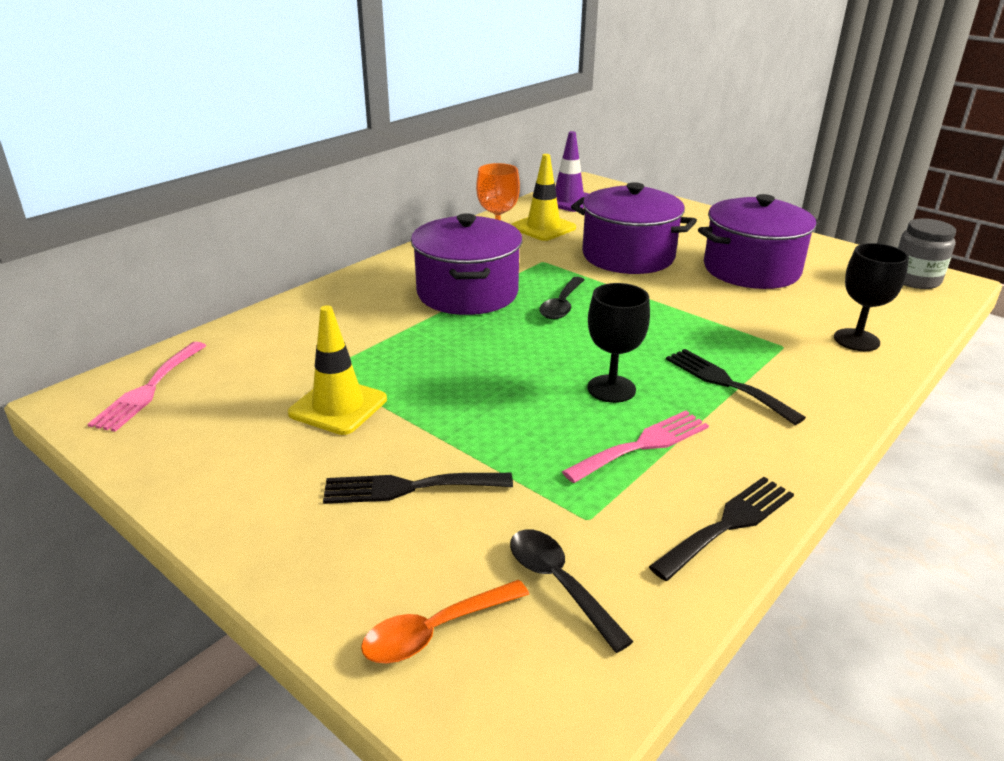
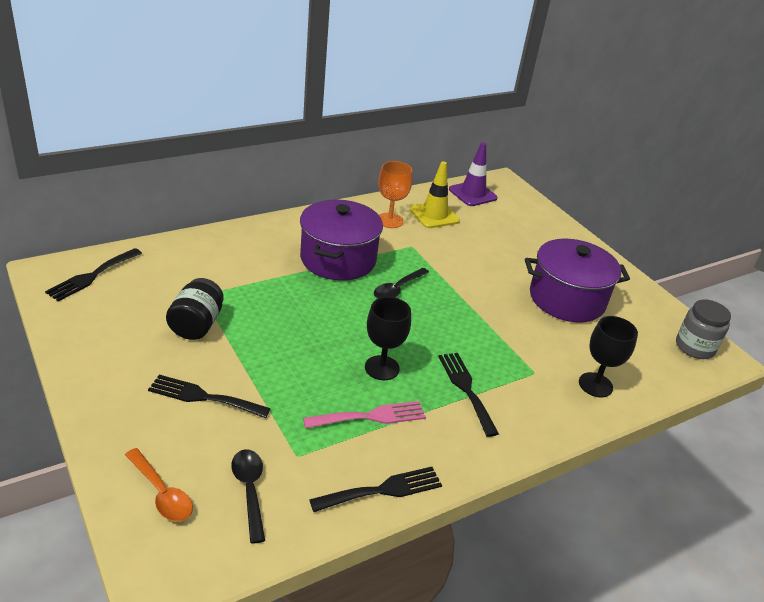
camera: 15 degrees right, 5 degrees up
pink fork [88,342,206,432] -> black fork [45,248,142,302]
yellow traffic cone [288,305,387,435] -> black jar [166,278,223,340]
orange spoon [361,580,529,663] -> orange spoon turned 120 degrees counterclockwise [125,448,193,522]
purple pot [571,182,697,274] -> none

